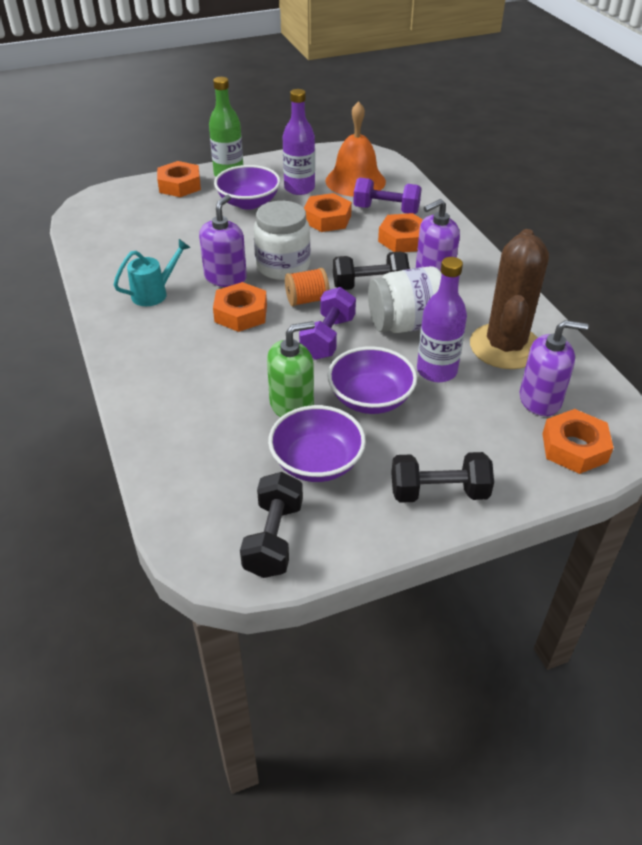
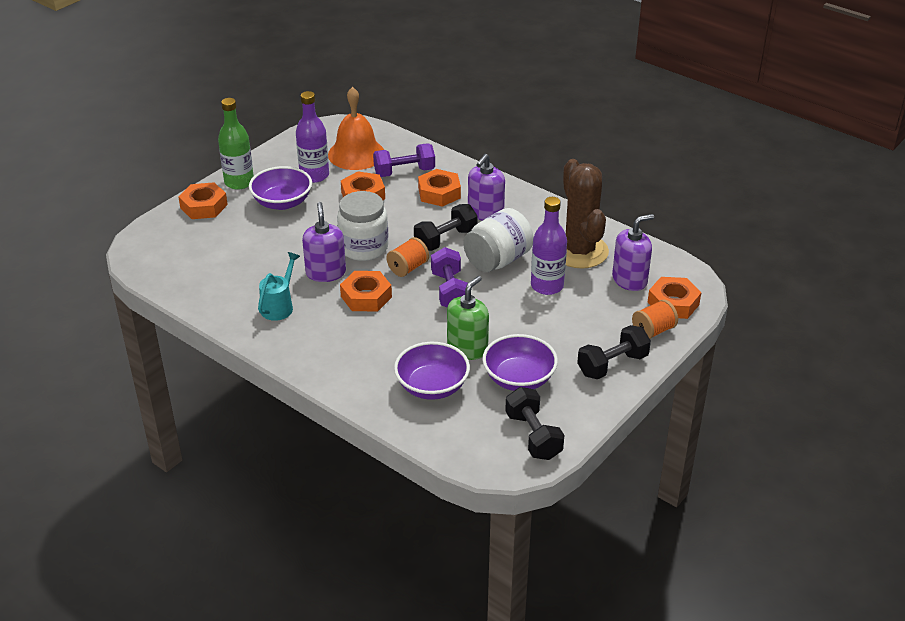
camera: 30 degrees left, 5 degrees down
purple bowl [327,346,417,414] -> purple bowl moved to [394,342,470,400]
none -> orange spool [632,299,678,339]

